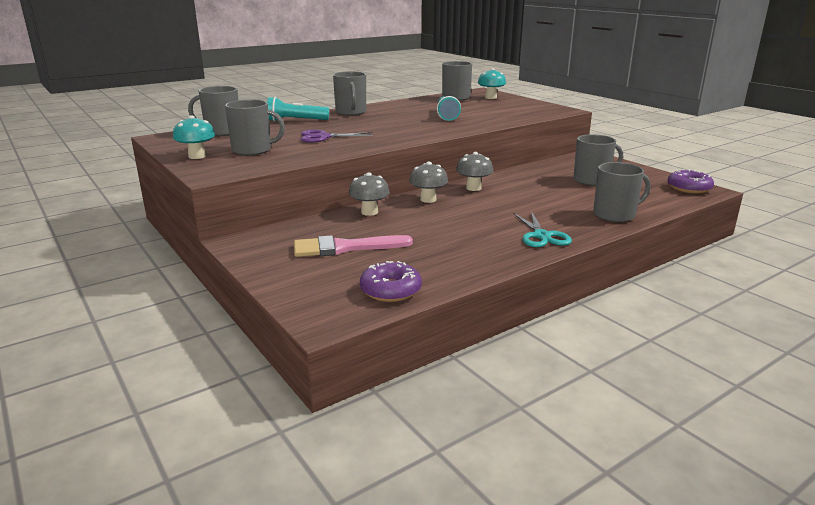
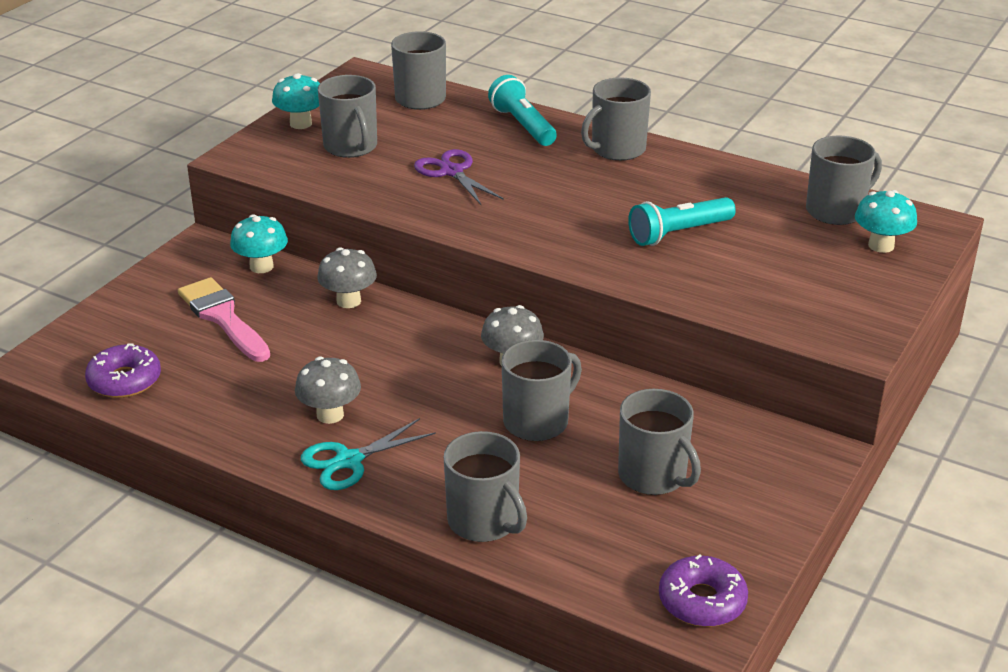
camera: 65 degrees right, 10 degrees up
grey mushroom [409,162,448,203] -> grey mushroom moved to [295,356,361,424]
none -> turquoise mushroom [230,214,288,273]
none -> grey mug [501,340,582,441]

